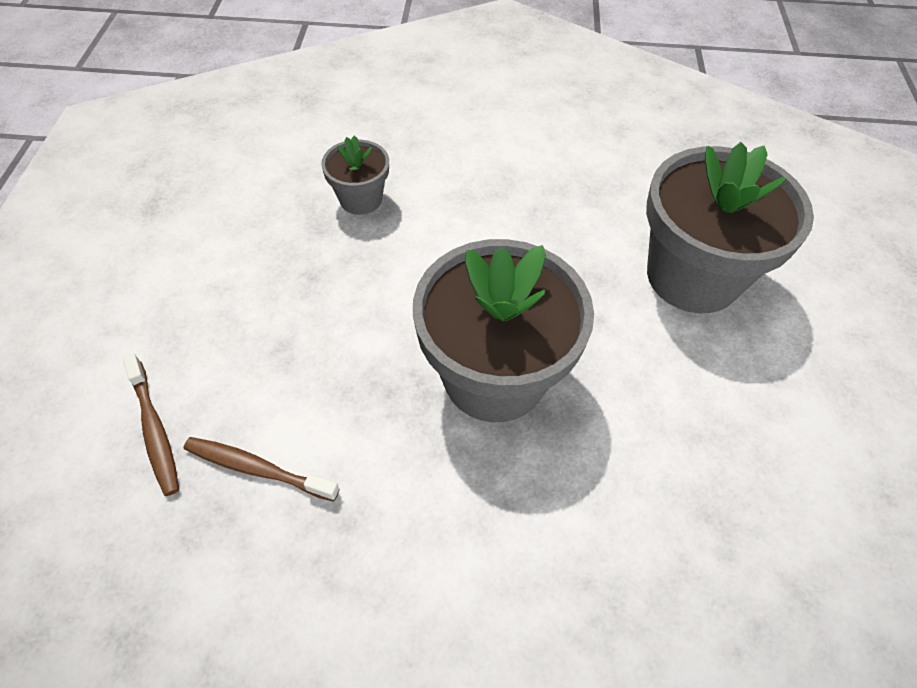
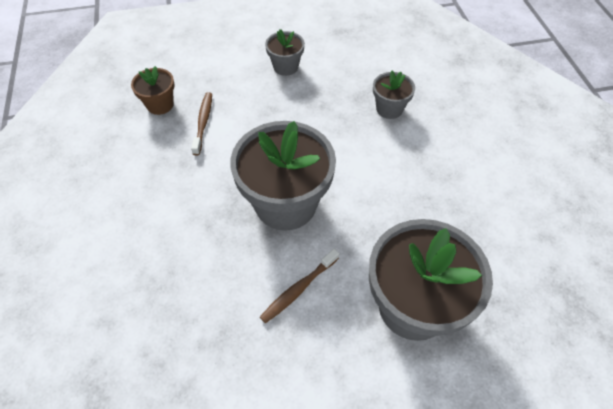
camera: 75 degrees right, 0 degrees up
brown toothbrush [123,354,179,496] -> brown toothbrush moved to [260,249,339,323]
none -> brown flower pot [131,66,175,115]
none -> grey flower pot [265,29,305,76]

